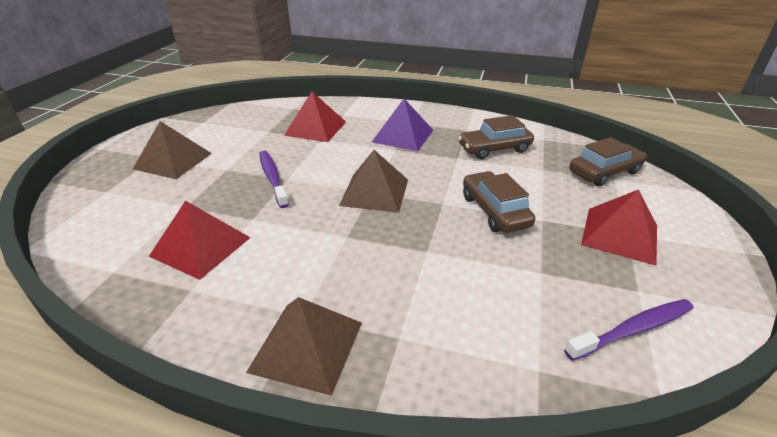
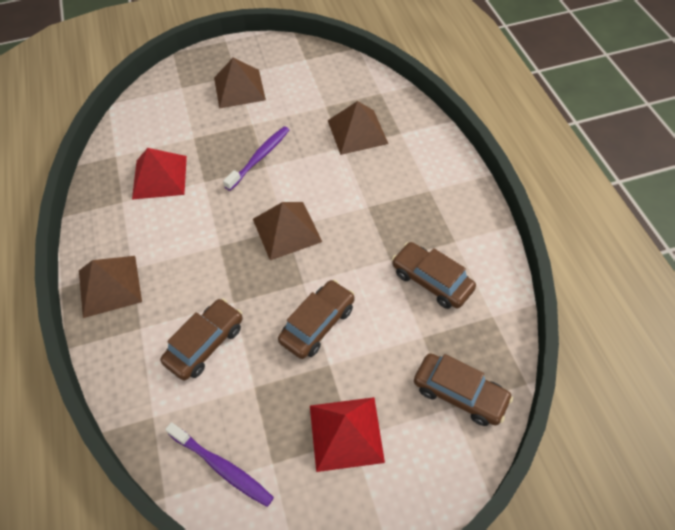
camera: 60 degrees right, 20 degrees up
red pyramid [284,92,346,142] -> brown pyramid [328,101,388,155]
purple pyramid [372,99,433,151] -> none
none -> brown car [160,298,243,381]

